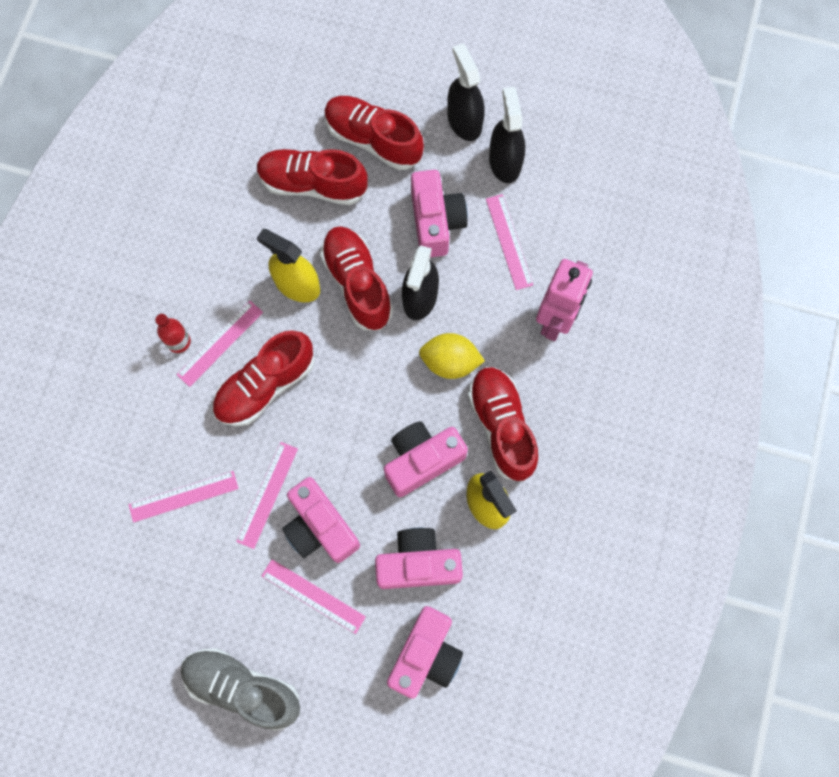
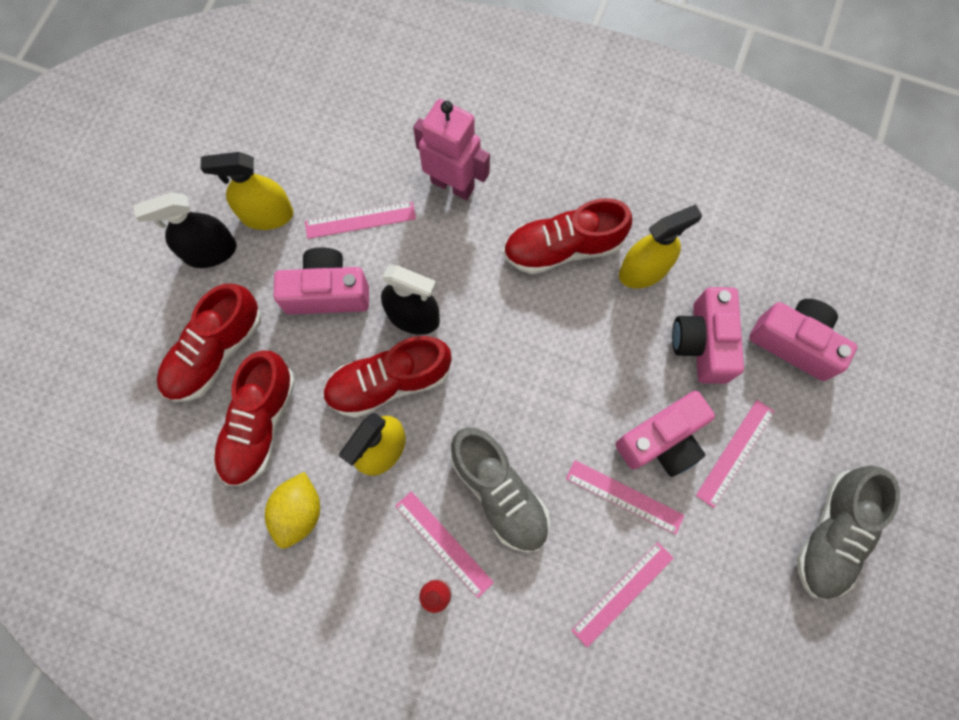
camera: 85 degrees left, 0 degrees up
pink ruler [128,471,239,523] -> pink ruler turned 60 degrees clockwise [571,542,674,647]
red shoe [212,330,315,426] -> grey shoe [451,428,550,552]
pink camera [384,421,468,497] -> none
yellow lemon [419,333,485,379] -> yellow lemon moved to [265,472,320,549]
black spray bottle [489,87,525,183] -> yellow spray bottle [201,152,293,230]

